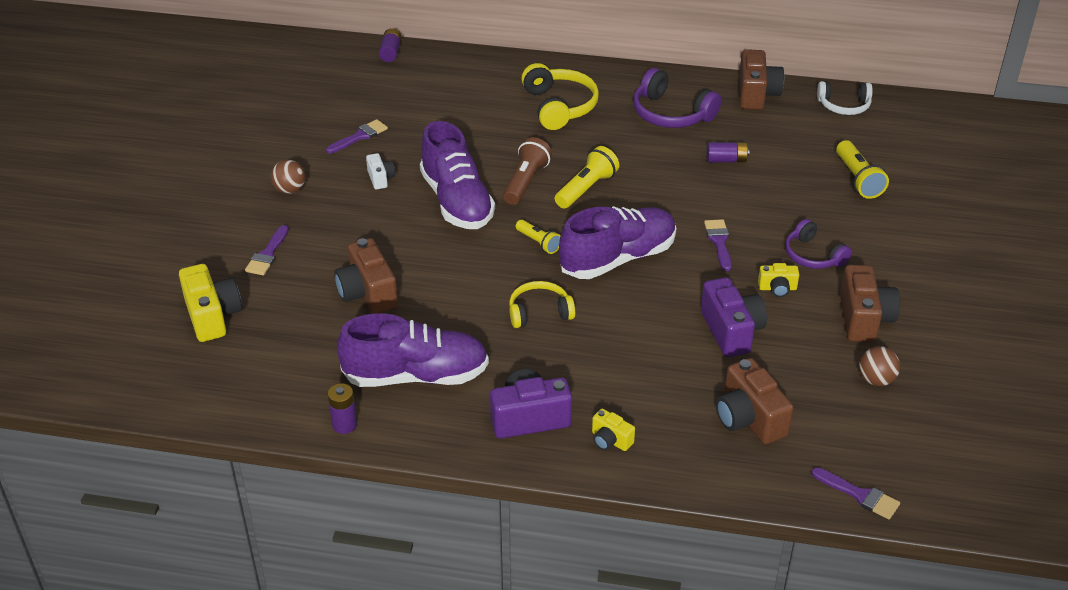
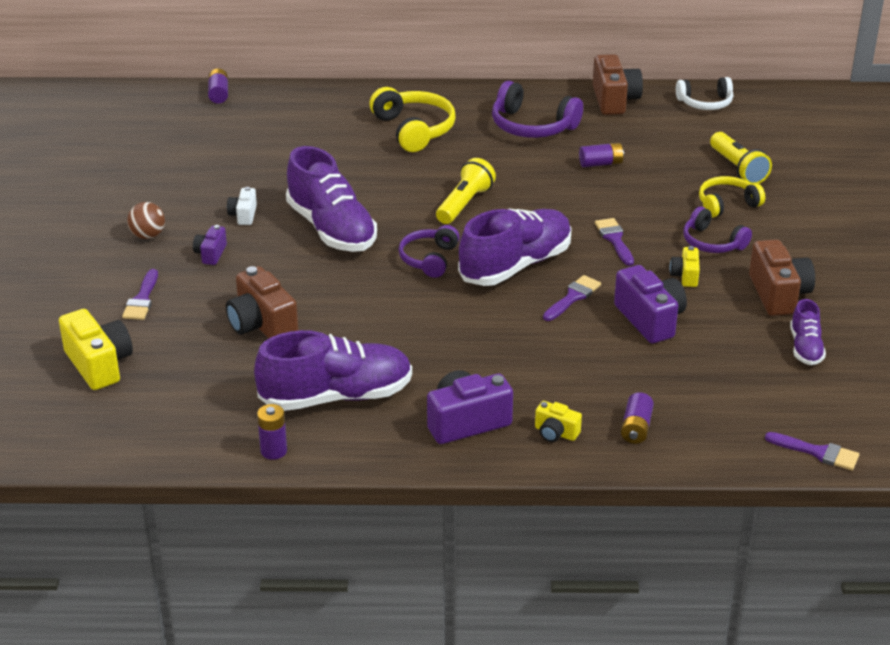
camera: 10 degrees left, 5 degrees down
purple brush [326,119,388,154] -> purple brush moved to [543,275,601,321]
white camera [366,153,395,190] -> white camera turned 150 degrees counterclockwise [227,187,257,225]
brown flashlight [503,137,552,205] -> none
yellow headphones [509,281,575,328] -> yellow headphones moved to [699,176,765,218]
yellow flashlight [516,220,560,254] -> purple headphones [398,225,460,278]
brown camera [716,358,793,444] -> none
yellow camera [758,263,799,297] -> yellow camera turned 105 degrees clockwise [670,246,700,287]
brown ball [859,346,900,386] -> purple shoe [790,299,826,365]
none -> purple camera [193,225,227,265]
none -> purple battery [621,392,654,444]

